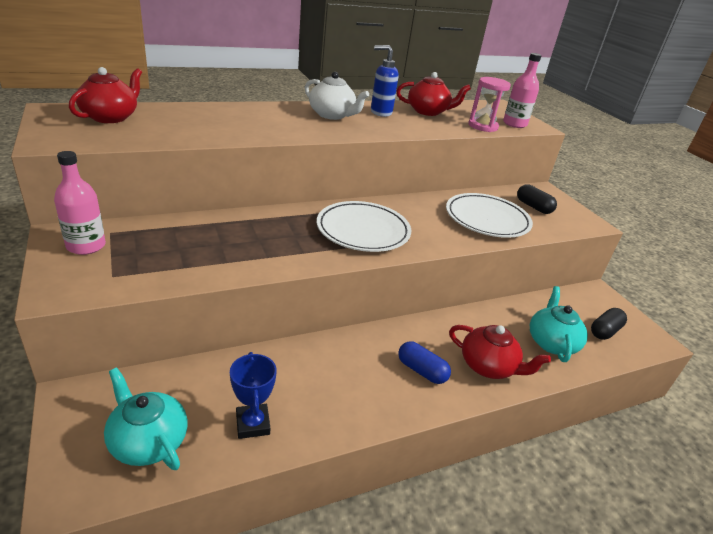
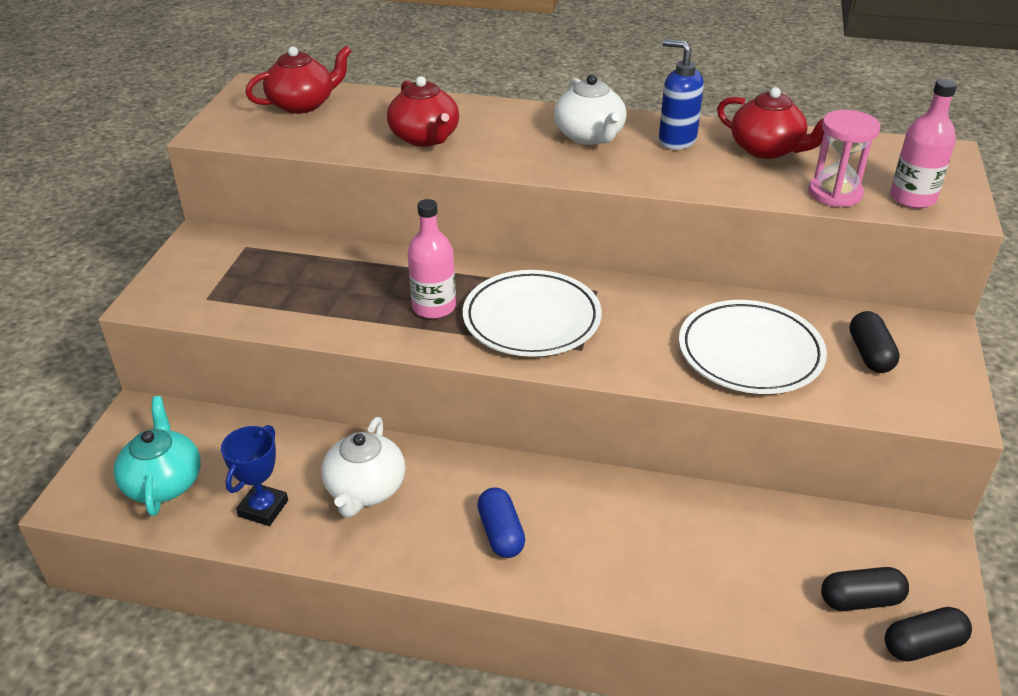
camera: 40 degrees right, 5 degrees up
pink bottle [54,151,106,255] -> pink bottle moved to [408,199,456,319]
red teapot [449,325,551,379] -> red teapot moved to [387,76,459,147]
turquoise teapot [530,286,588,362] -> none
none -> white teapot [321,417,405,518]
none -> black capsule [885,607,972,661]

